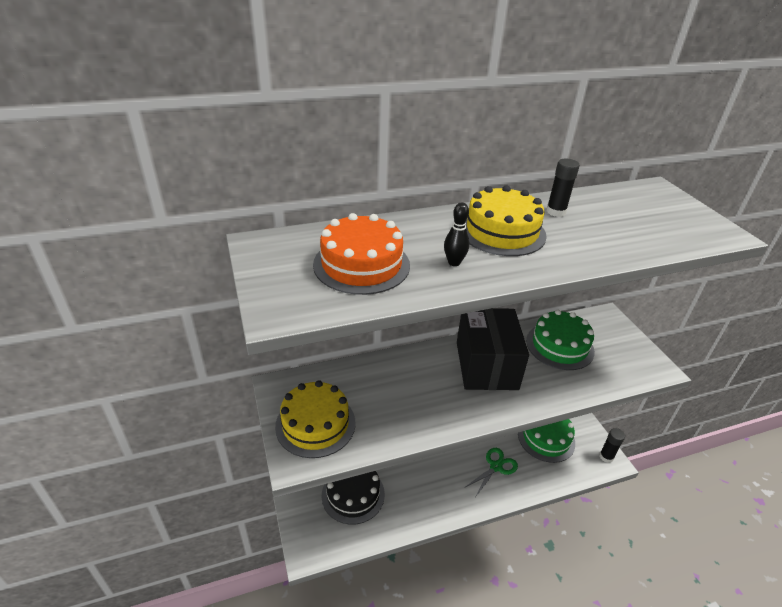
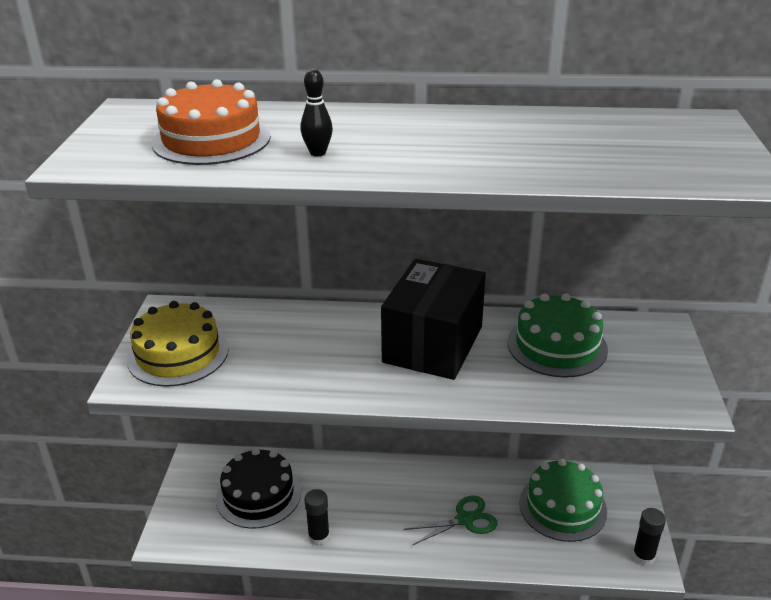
camera: 25 degrees right, 5 degrees down
yellow cake [466,185,547,256] -> none
black glue stick [546,159,580,217] -> black glue stick moved to [304,489,330,546]

